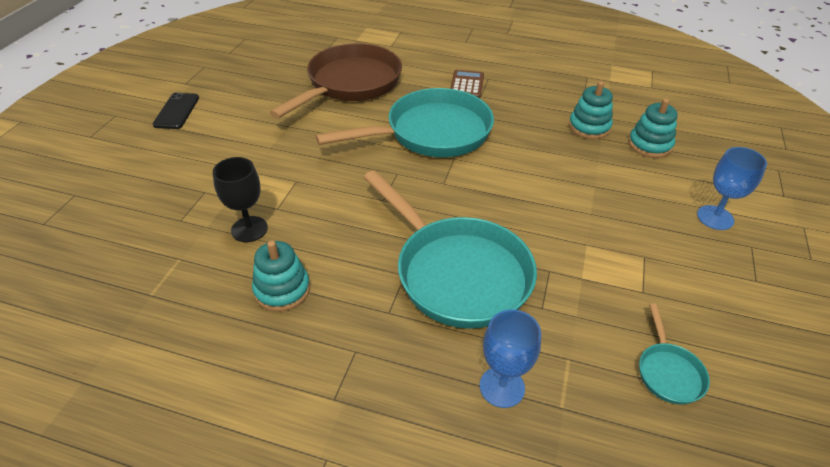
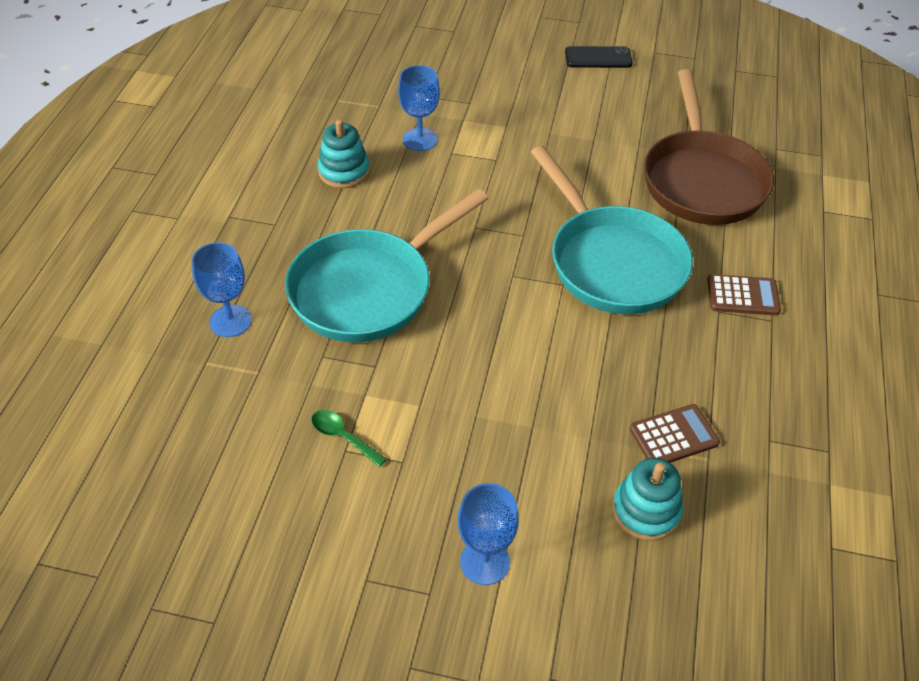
camera: 85 degrees right, 5 degrees up
black goblet [213,157,268,242] -> blue goblet [398,65,440,151]
brown pan [269,43,402,119] -> brown pan turned 60 degrees clockwise [644,69,774,225]
turquoise stacking toy [569,81,613,139] -> brown calculator [630,404,720,463]
turquoise pan [639,303,710,405] -> none
none -> green spoon [311,410,387,467]

